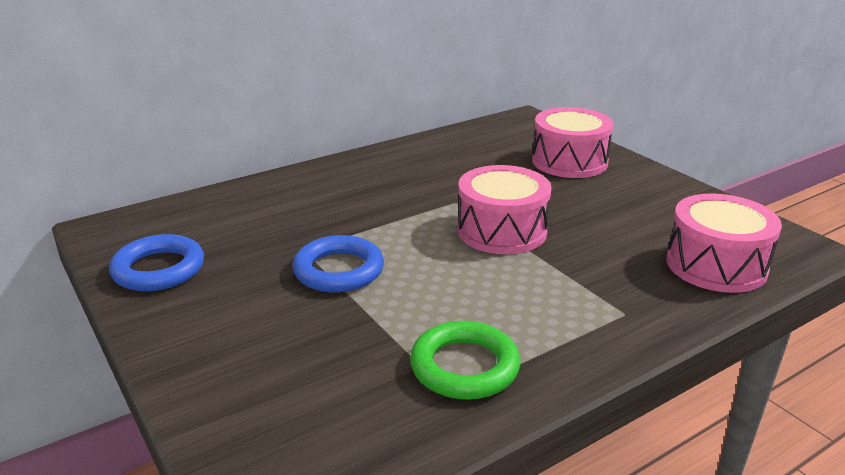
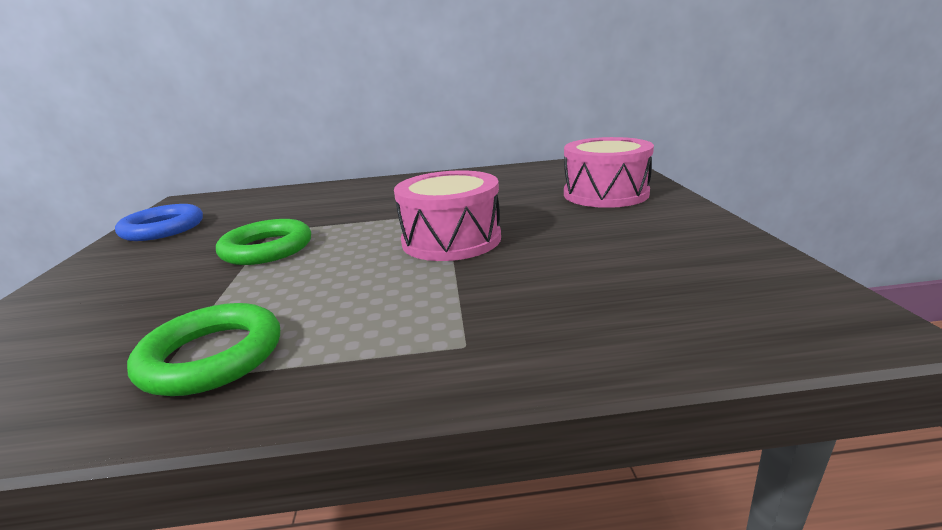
camera: 30 degrees right, 5 degrees down
blue ring [292,235,384,293] -> green ring [216,219,311,265]
pink drum [666,193,782,293] -> none

